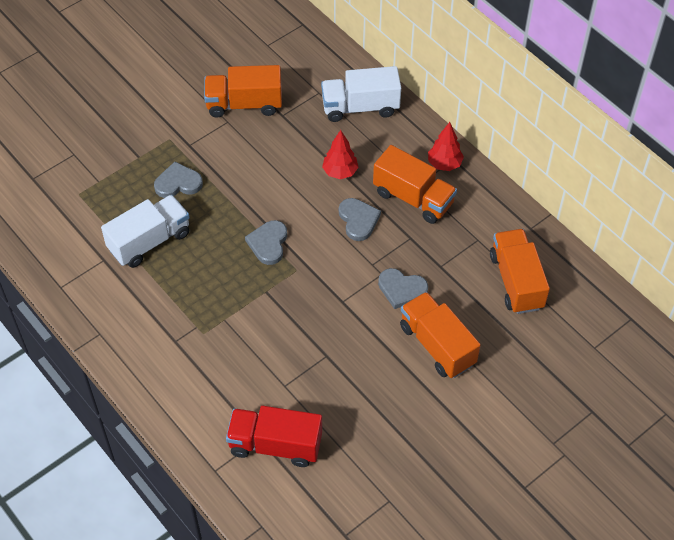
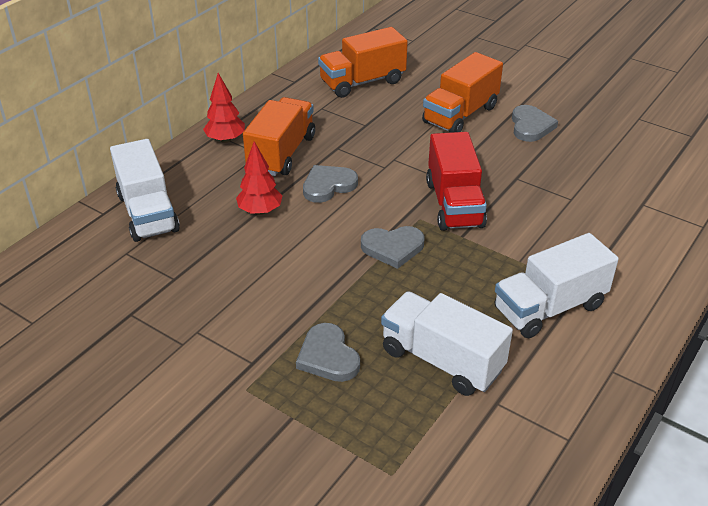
camera: 105 degrees left, 15 degrees down
orange truck [204,65,282,118] -> none
red truck [226,406,322,467] -> red truck moved to [426,132,487,231]
grey heart [378,268,428,309] -> grey heart moved to [512,105,558,142]
none -> white truck [495,233,619,338]

